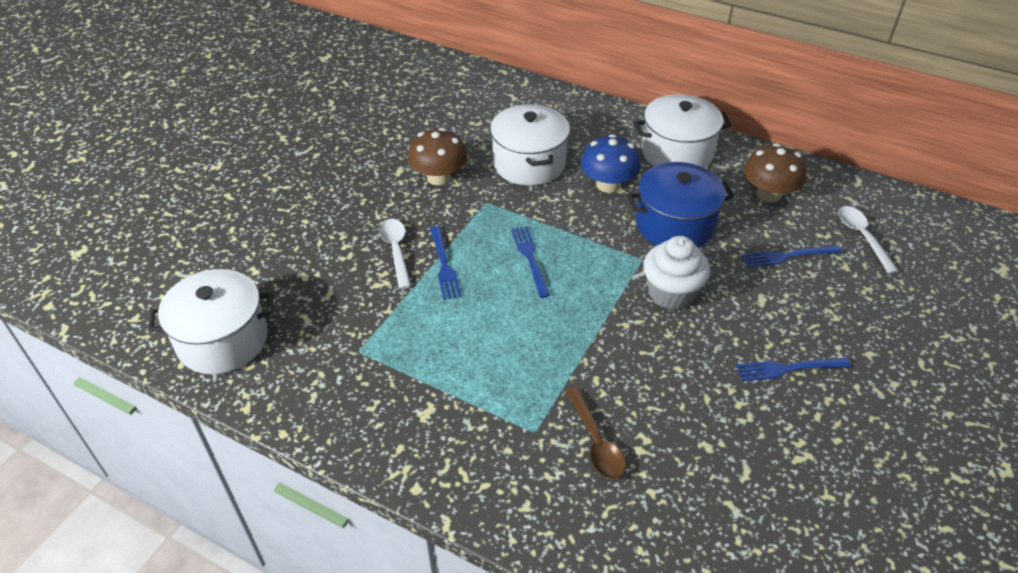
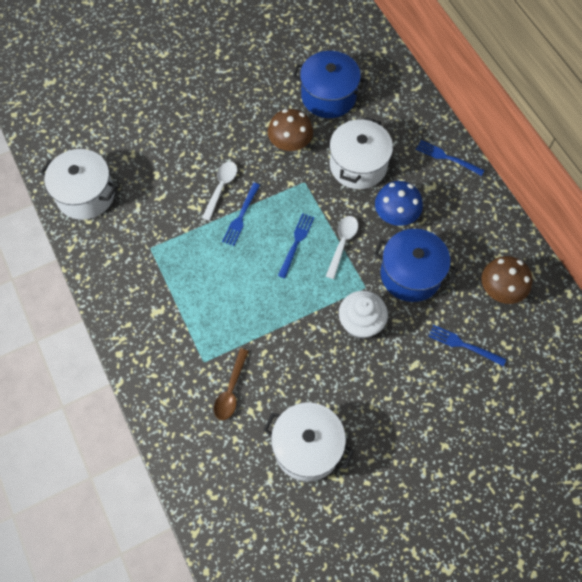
camera: 35 degrees right, 20 degrees up
white pot [633,94,732,168] -> white pot moved to [263,402,354,482]
blue fork [736,358,851,381] -> blue fork moved to [416,140,485,176]
white spoon [838,206,898,274] -> white spoon moved to [326,216,358,279]
none -> blue pot [292,51,368,118]

